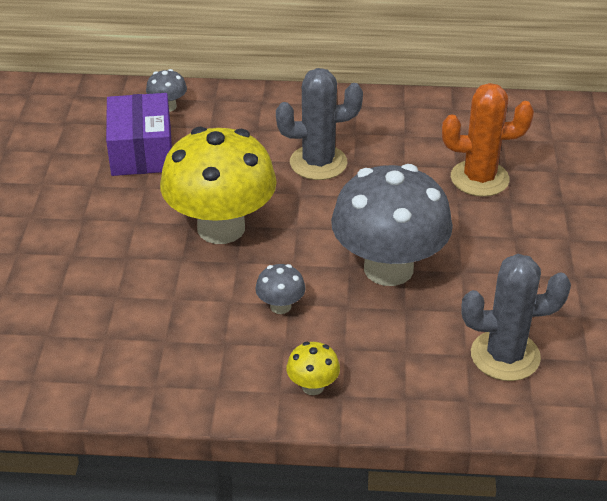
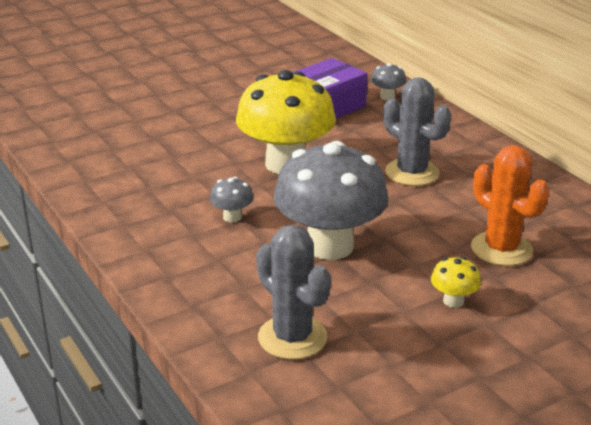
camera: 55 degrees right, 10 degrees down
yellow mushroom [286,342,340,395] -> yellow mushroom moved to [431,257,481,308]

